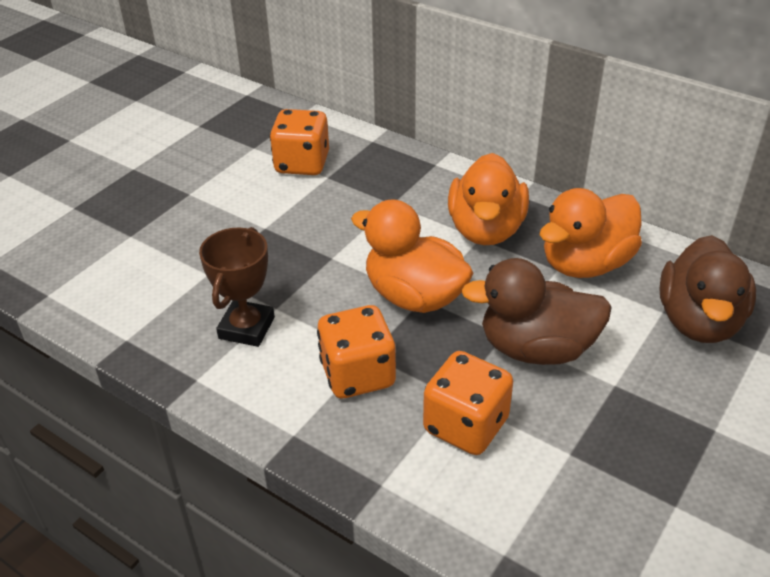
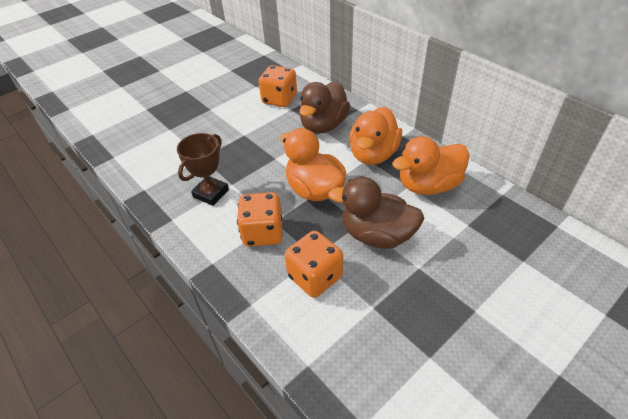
camera: 15 degrees right, 5 degrees up
brown duck [659,235,756,343] -> brown duck moved to [300,81,350,134]

